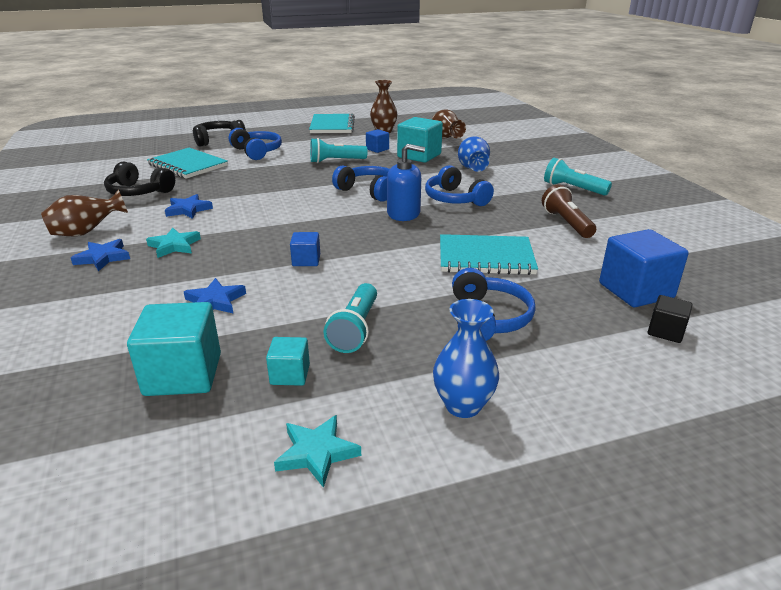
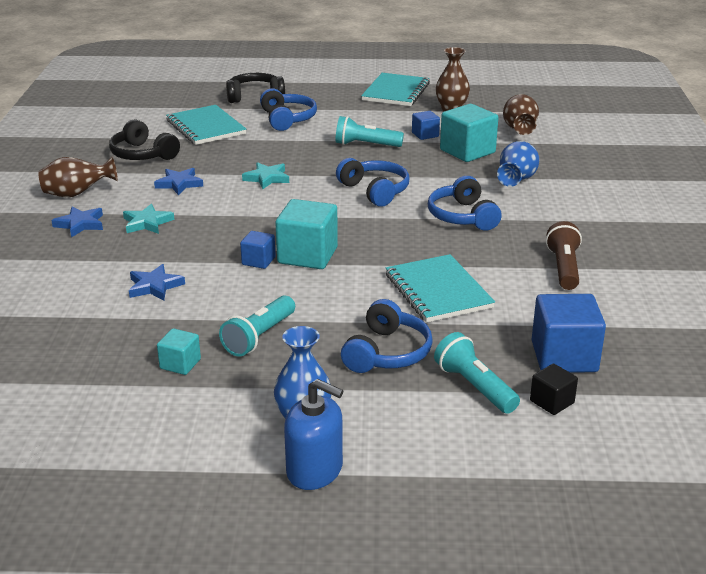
camera: 20 degrees right, 0 degrees up
turquoise cube [127,302,221,396] -> turquoise cube moved to [275,199,338,269]
turquoise star [274,415,361,488] -> turquoise star moved to [242,162,289,189]
blue soap dispenser [387,144,425,221] -> blue soap dispenser moved to [284,379,343,490]
turquoise notebook [440,234,538,275] -> turquoise notebook turned 45 degrees clockwise [386,254,495,323]
turquoise flashlight [544,158,612,195] -> turquoise flashlight moved to [434,332,520,414]

